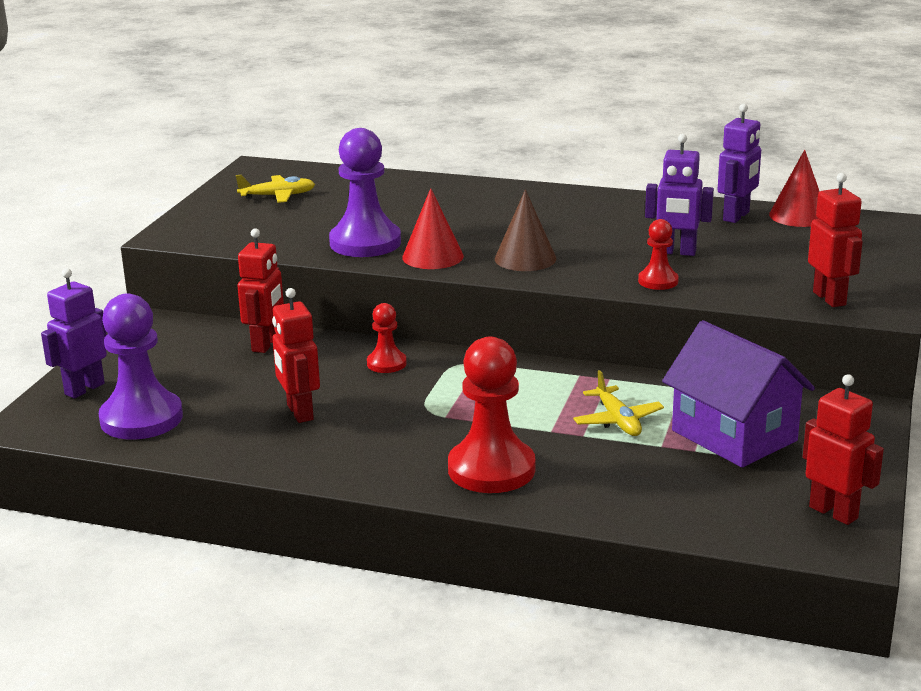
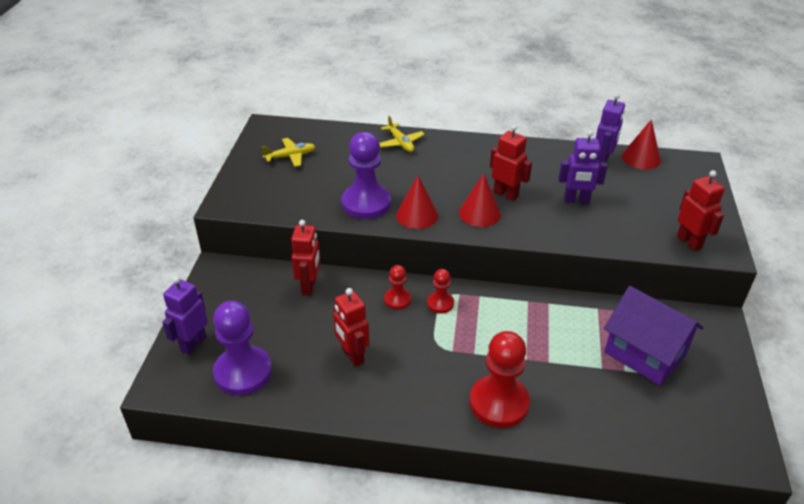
camera: 10 degrees left, 15 degrees up
brown cone [495,189,557,271] -> red cone [459,173,501,227]
yellow plane [573,370,664,436] -> yellow plane moved to [379,116,425,152]
red pawn [638,219,679,290] -> red pawn moved to [427,269,454,314]
red robot [803,374,884,525] -> red robot moved to [490,124,532,201]

